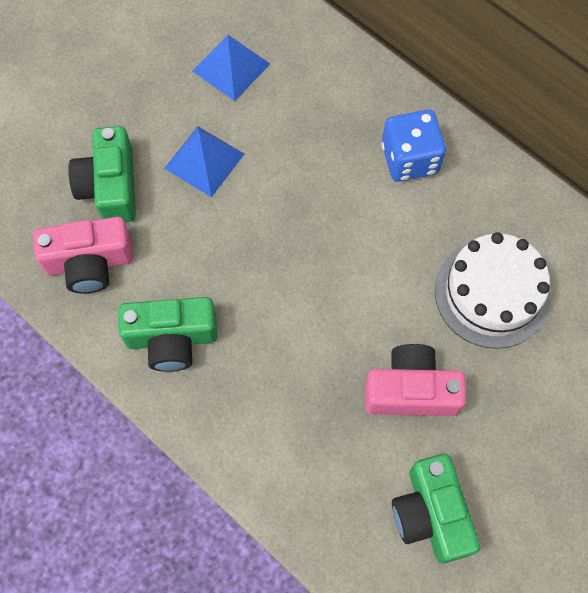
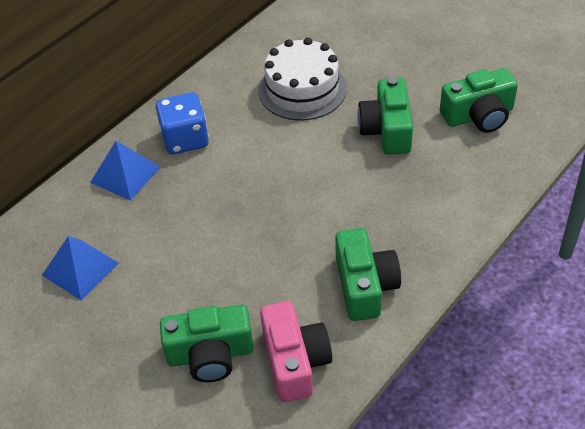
camera: 90 degrees left, 20 degrees down
blue pyramid [164,126,244,197] -> blue pyramid moved to [90,141,160,201]
pink camera [365,344,466,416] -> green camera [358,77,413,154]

